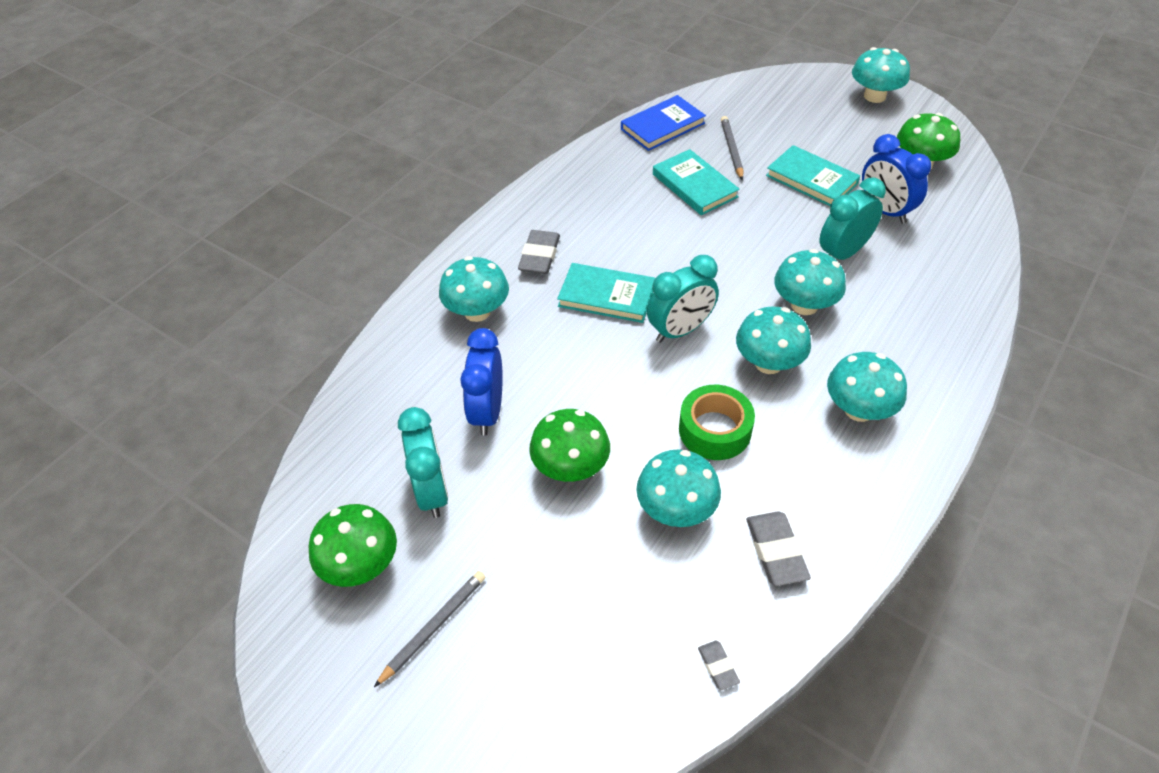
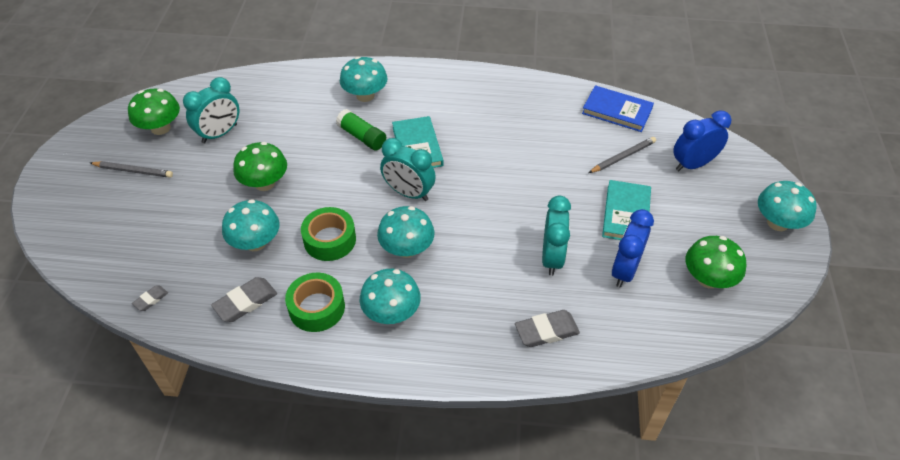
camera: 60 degrees right, 0 degrees up
blue clock [460,328,503,436] -> blue clock moved to [673,110,732,171]
grey eraser [518,230,560,274] -> grey eraser moved to [515,310,580,347]
turquoise book [653,149,740,215] -> none
turquoise mushroom [774,249,846,315] -> none
turquoise clock [819,177,886,260] -> turquoise clock turned 75 degrees clockwise [542,196,571,276]
none -> green tape [285,273,345,332]
none -> green glue stick [336,109,386,151]

